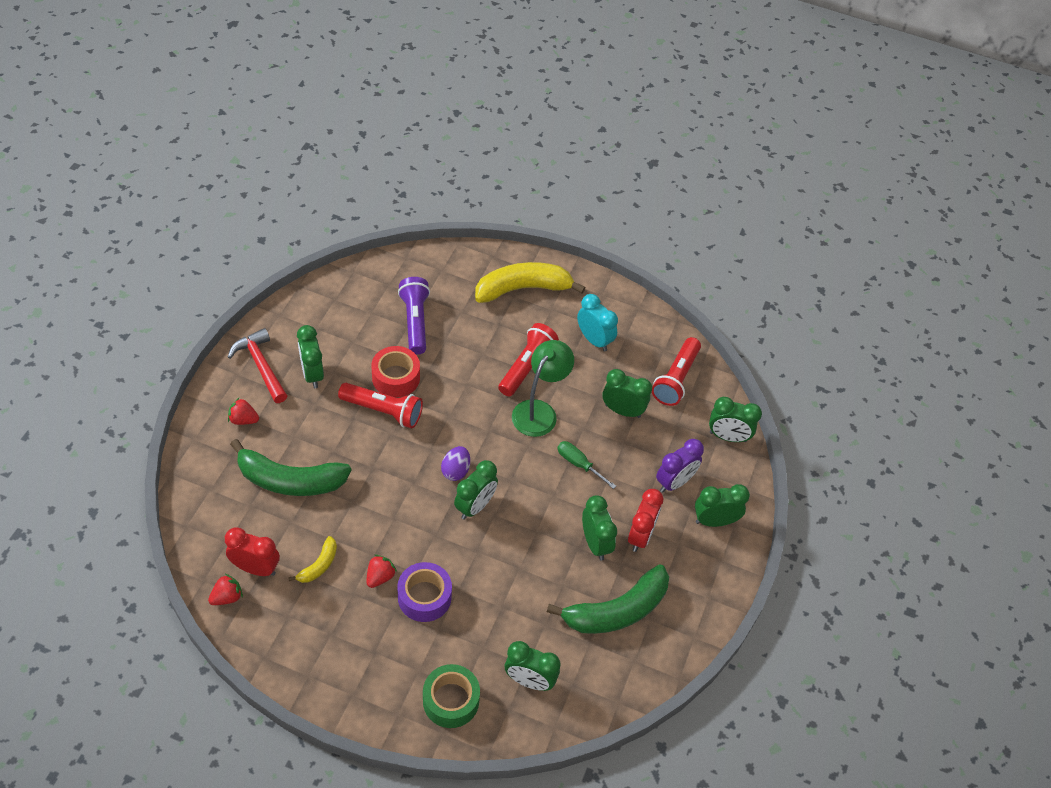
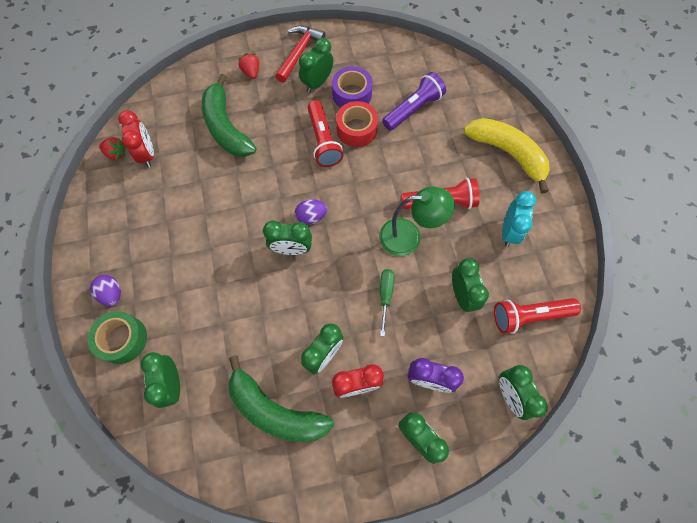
camera: 60 degrees right, 15 degrees up
yellow banana [288,536,337,583] -> none
red strawberry [366,555,397,588] -> none
purple tape [397,562,452,622] -> purple tape moved to [332,66,373,108]
none -> purple egg [90,275,121,306]

